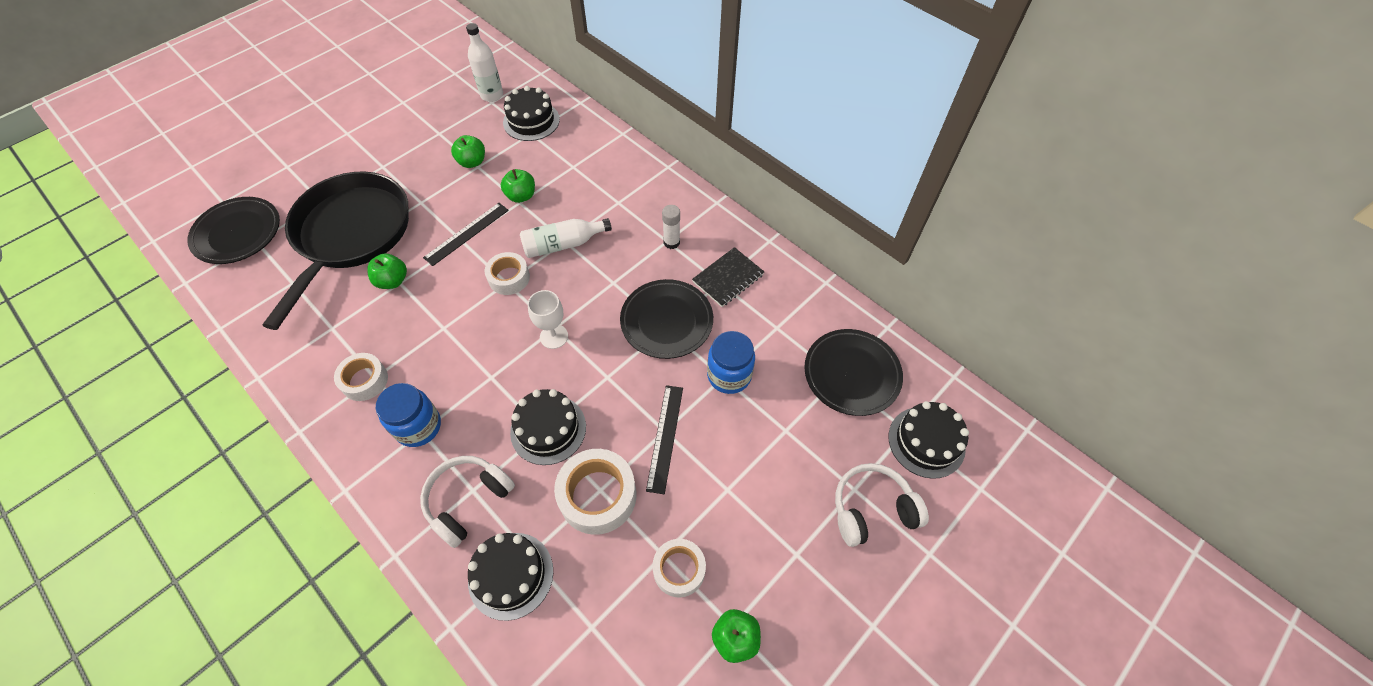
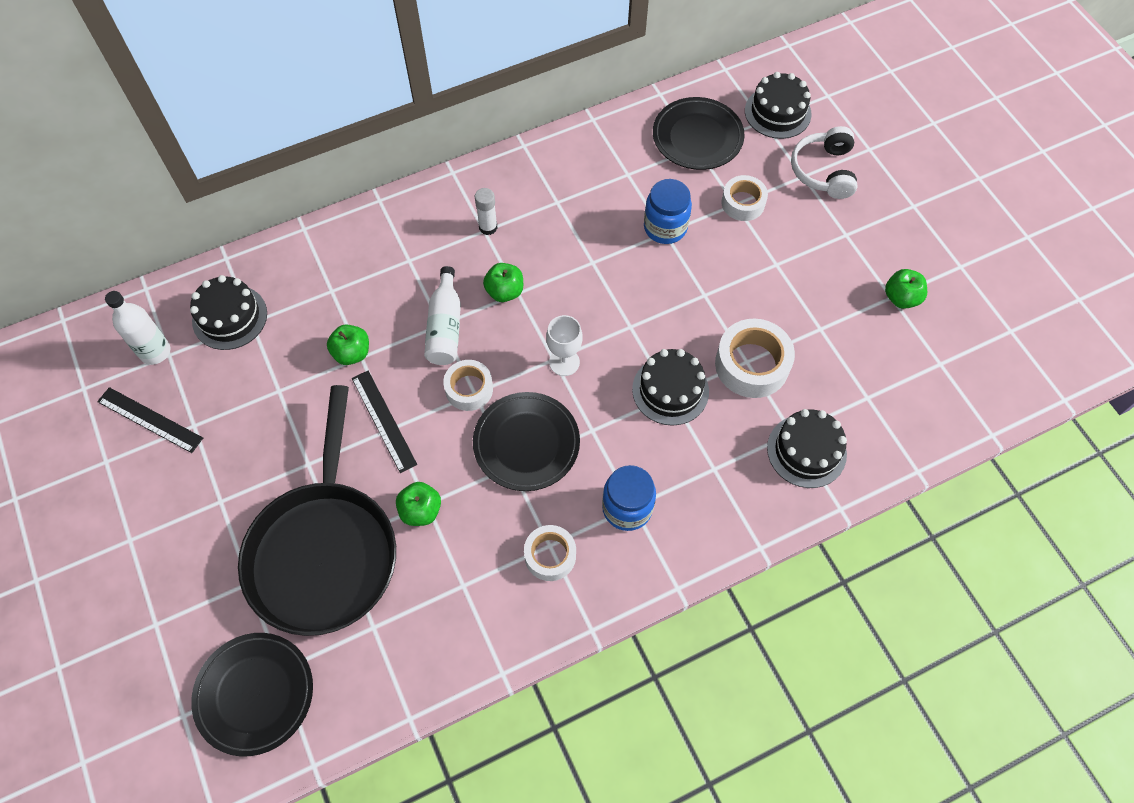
camera: 70 degrees left, 5 degrees up
black pan [262,172,409,330] -> black pan turned 120 degrees counterclockwise [238,385,396,636]
white headphones [420,456,515,548] -> none
green apple [451,135,485,168] -> green apple moved to [483,263,523,302]
black plate [620,279,713,359] -> black plate moved to [473,392,580,491]
black ruler [646,385,683,494] -> black ruler moved to [97,387,203,453]
white tape [652,539,706,598] -> white tape moved to [721,175,768,221]
black notebook [692,247,764,307] -> none

